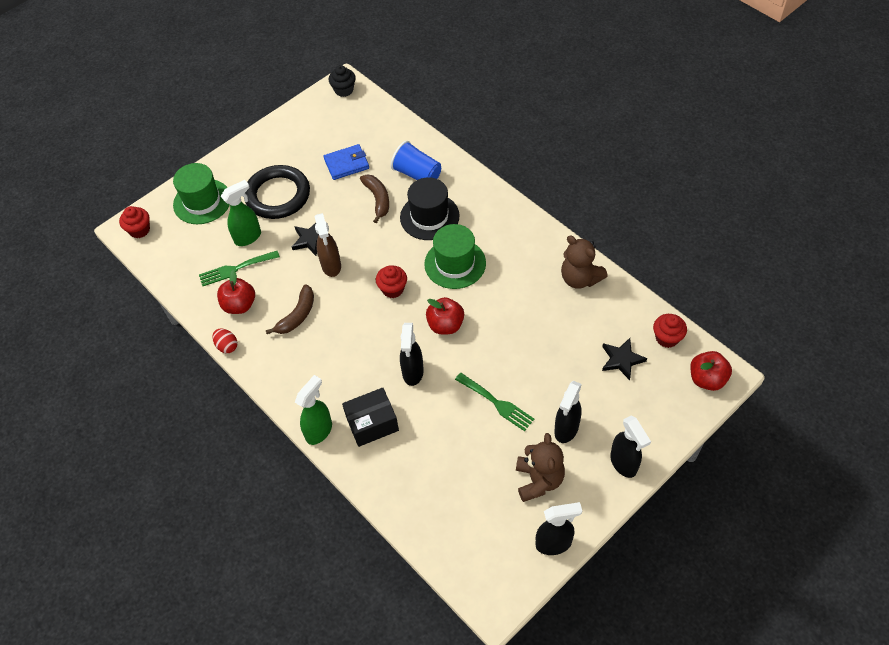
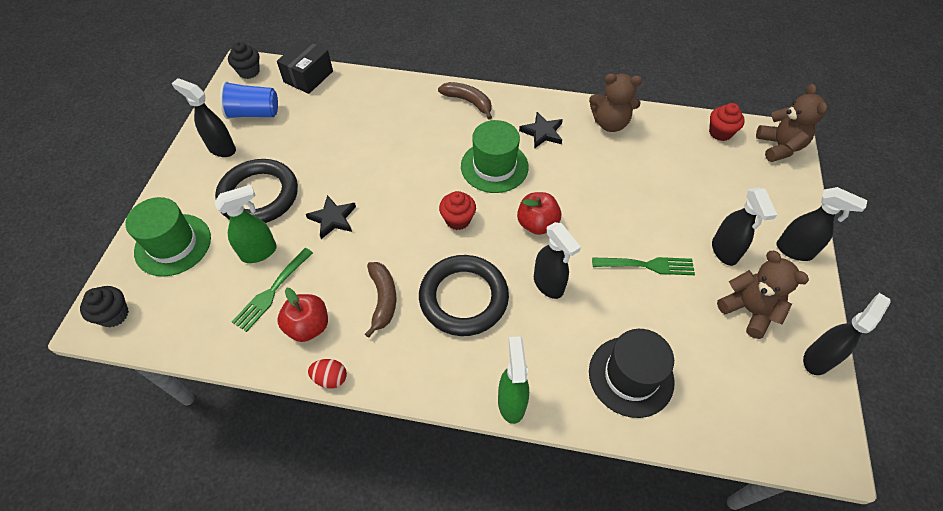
camera: 40 degrees left, 0 degrees up
red cupcake [119,206,150,238] -> black cupcake [80,286,129,327]
green spray bottle [221,180,261,246] -> green spray bottle turned 45 degrees clockwise [214,185,277,263]
brown spray bottle [315,213,341,277] -> none
blue wallet [324,144,369,180] -> none
black box [342,388,399,447] -> black box moved to [277,39,333,94]
brown banana [360,174,389,223] -> brown banana moved to [438,82,492,120]
blue cup [391,141,441,180] -> blue cup moved to [220,81,278,119]
black hat [400,177,459,240] -> black hat moved to [589,329,675,418]
black star [602,338,647,380] -> black star moved to [519,112,563,149]
red apple [690,351,732,391] -> brown teddy bear [756,84,827,162]
none -> black spray bottle [171,78,236,157]
none -> black ring [419,255,509,336]

